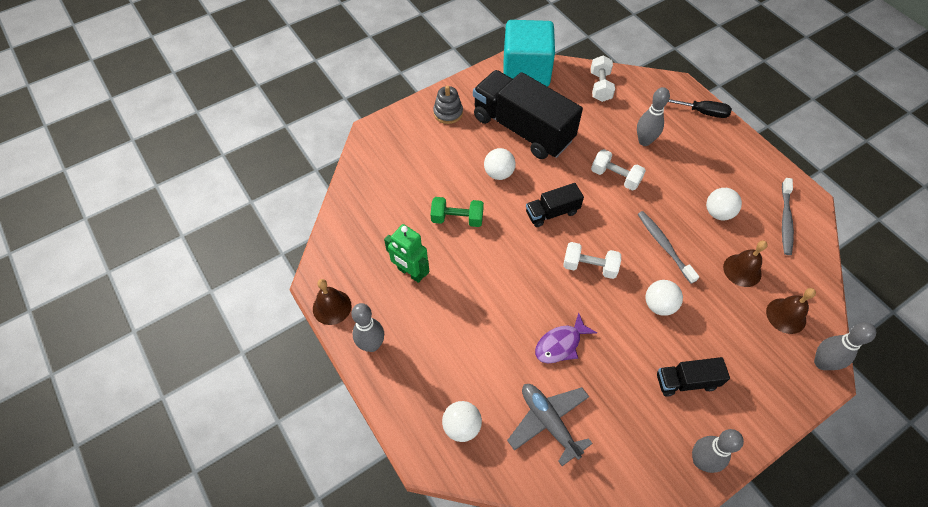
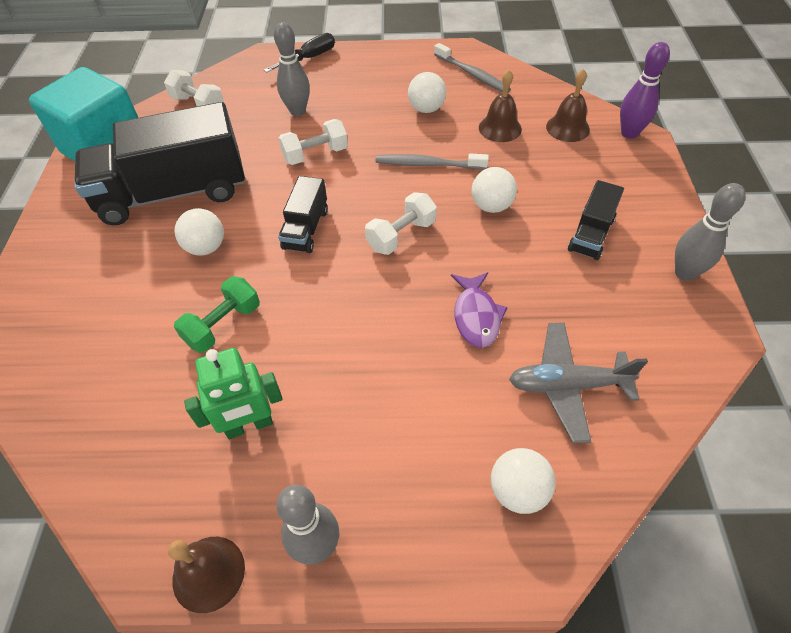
camera: 55 degrees left, 5 degrees down
grey stacking toy [433,86,463,124] -> none
grey bowling pin [814,323,876,370] -> purple bowling pin [620,42,670,139]

